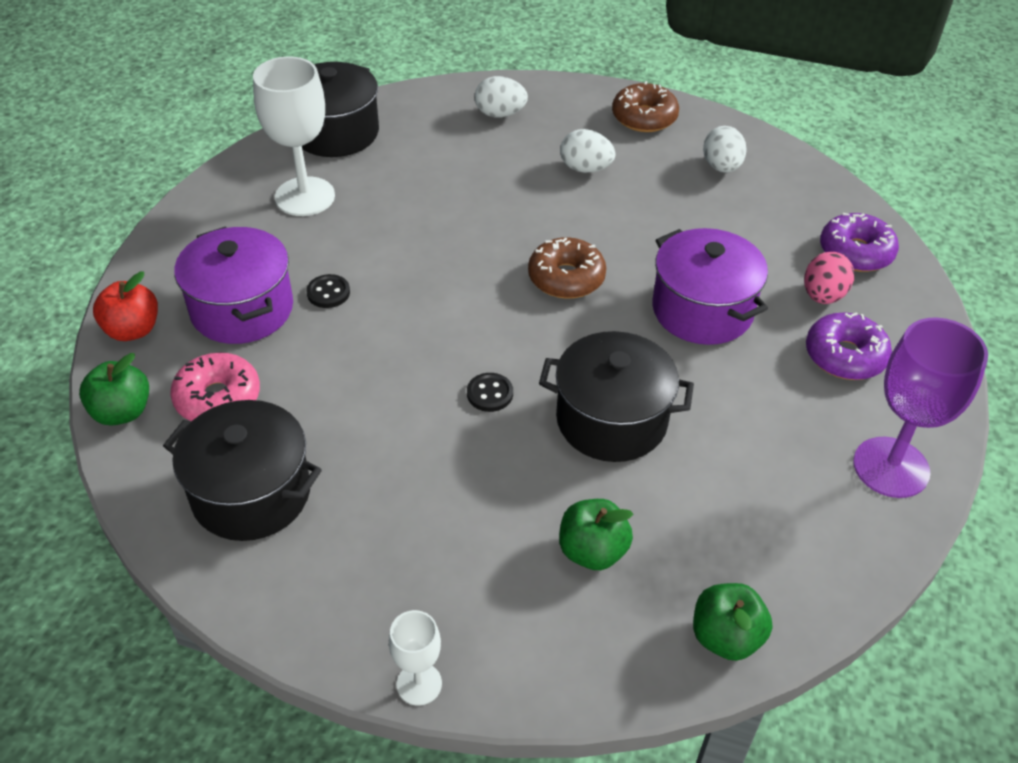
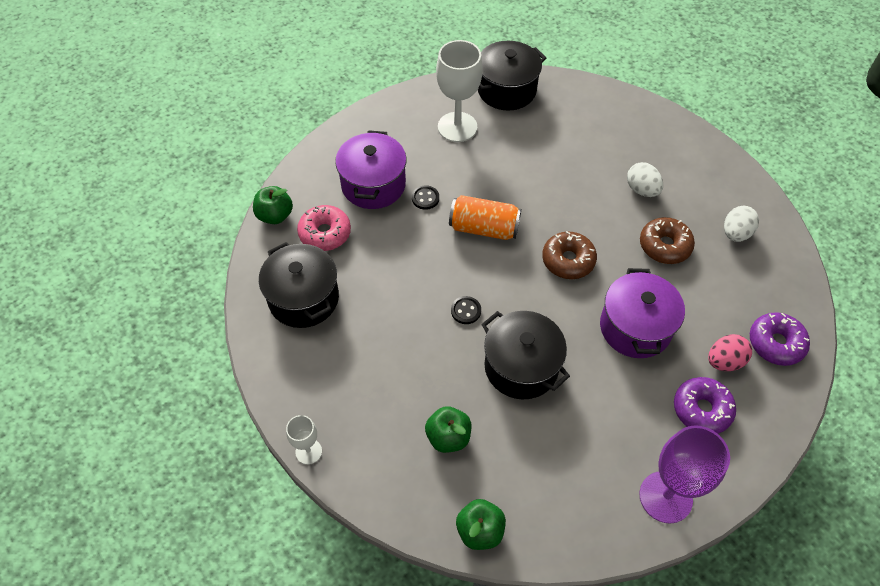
camera: 35 degrees right, 10 degrees up
red apple [93,272,158,341] -> none
white egg [475,76,528,118] -> none
brown donut [612,81,679,132] -> brown donut moved to [640,217,695,264]
none -> orange can [449,195,521,240]

